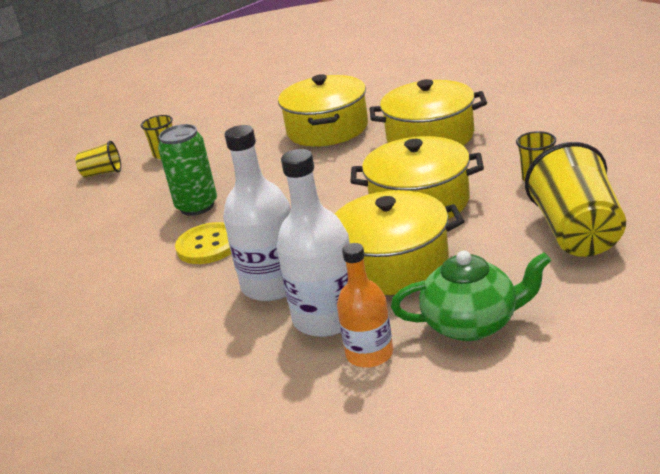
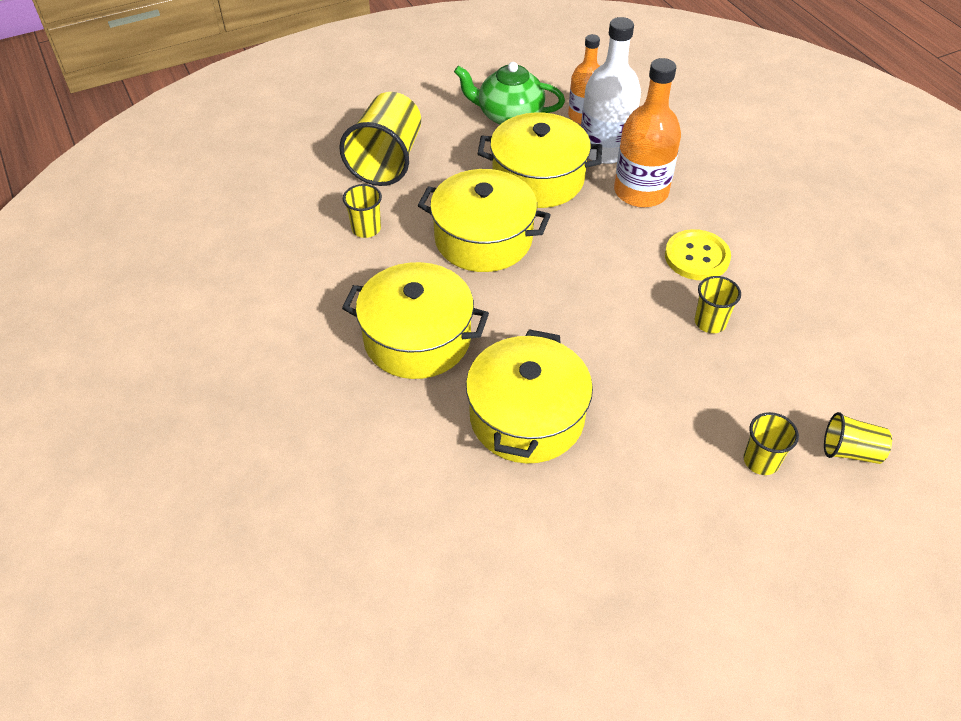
camera: 170 degrees left, 20 degrees up
green can [158,124,217,216] -> yellow cup [694,276,741,333]
white bottle [223,125,291,301] -> orange bottle [614,58,681,208]

